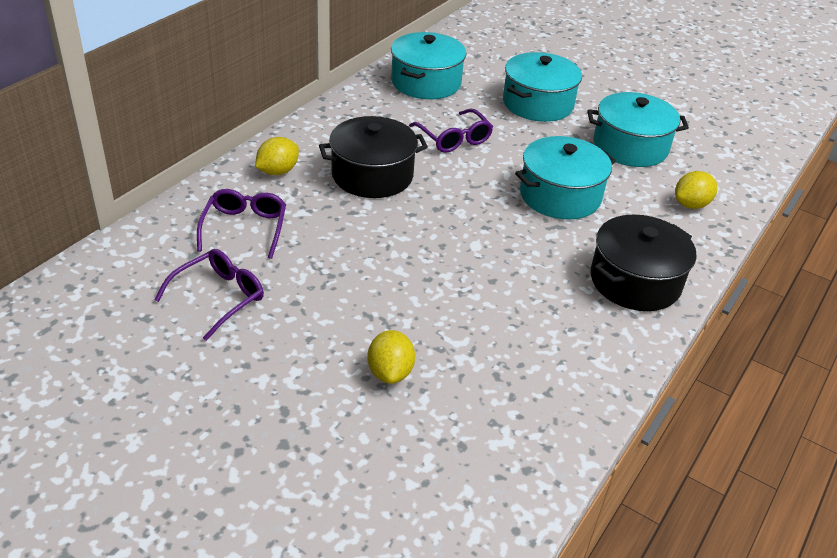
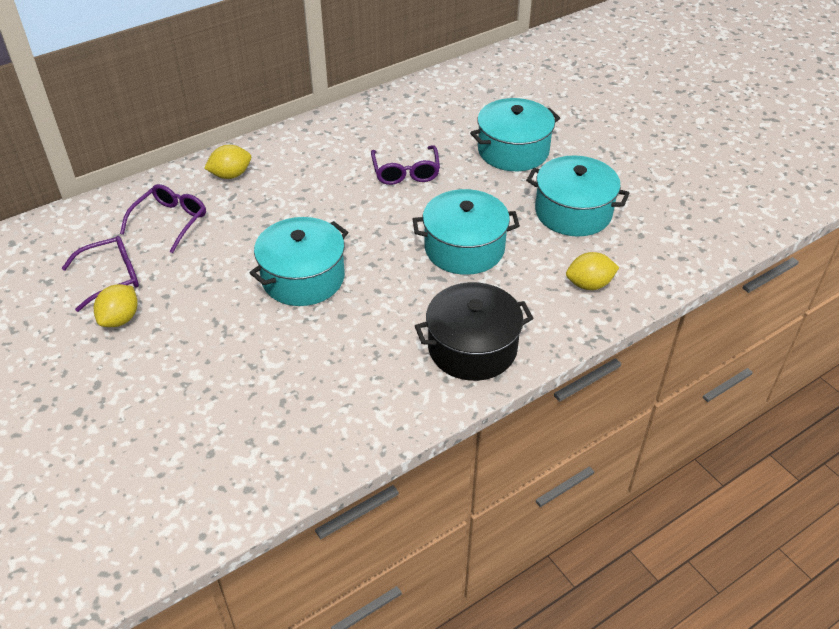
camera: 25 degrees right, 5 degrees up
black pot [319,116,428,198] -> none
yellow lemon [367,330,415,384] -> yellow lemon moved to [94,284,138,327]
turquoise pot [391,32,466,99] -> turquoise pot moved to [249,217,348,306]

